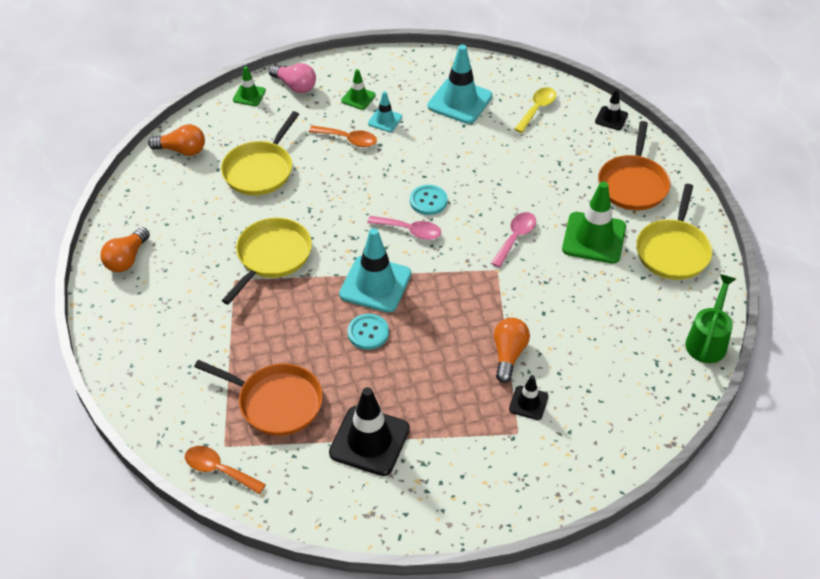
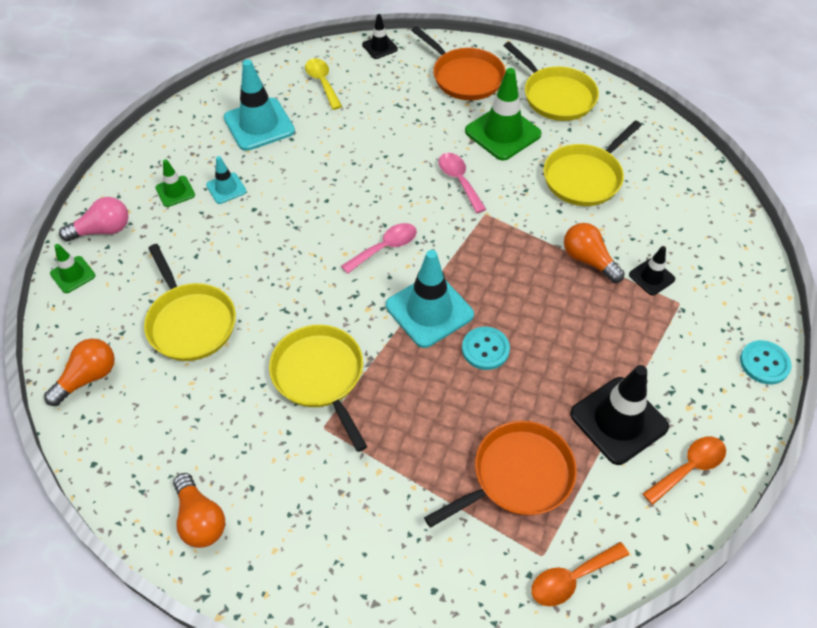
camera: 55 degrees left, 5 degrees up
orange spoon [309,126,377,147] -> orange spoon moved to [642,437,726,505]
turquoise button [410,185,447,215] -> turquoise button moved to [740,340,791,384]
green watering can [685,274,736,363] -> none
none -> yellow pan [543,120,642,206]

